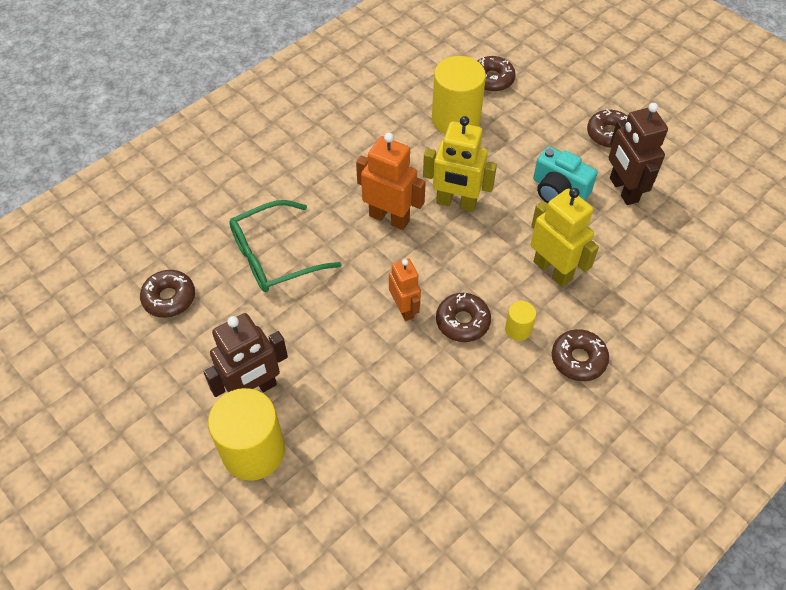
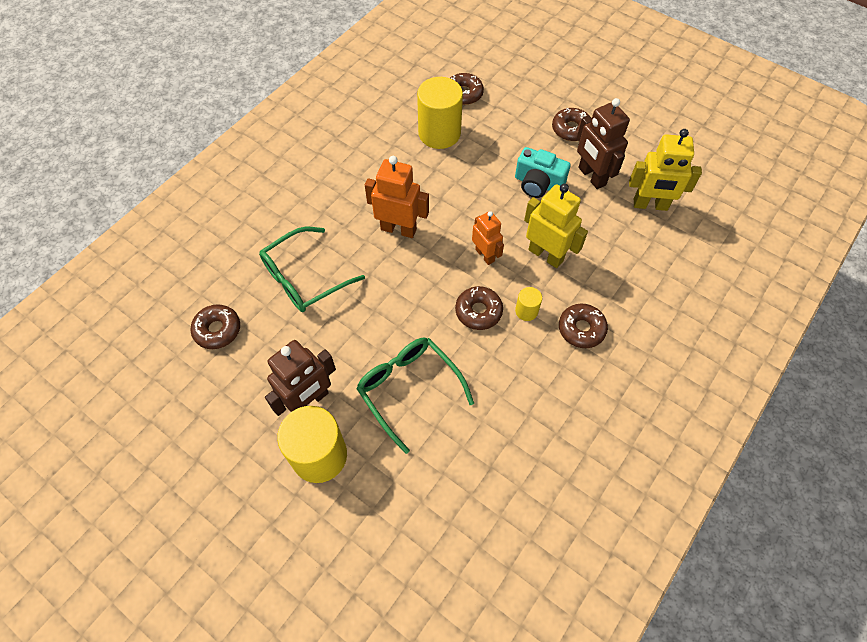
camera: 10 degrees left, 5 degrees up
orange robot [389,259,421,321] -> orange robot moved to [472,211,504,265]
yellow robot [423,116,497,212] -> yellow robot moved to [629,129,702,211]
none -> green glasses [356,337,474,454]

